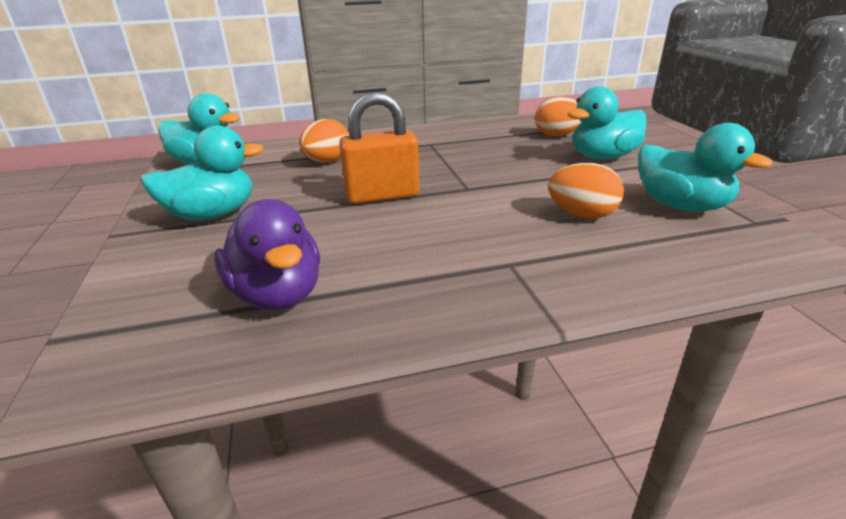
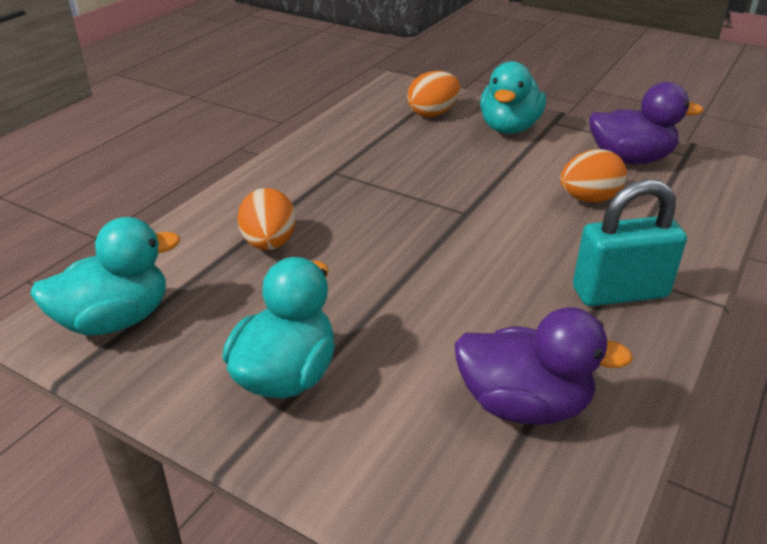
camera: 45 degrees left, 5 degrees up
orange padlock [339,92,419,204] -> none
turquoise duck [638,123,773,212] -> purple duck [589,82,704,164]
none -> turquoise padlock [573,179,687,306]

